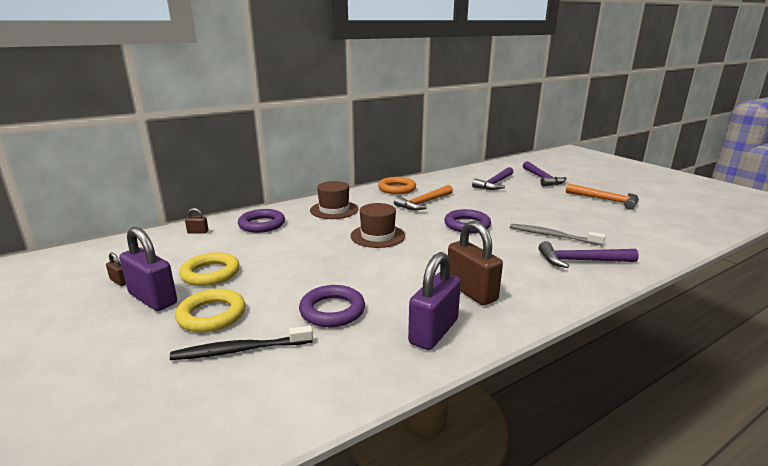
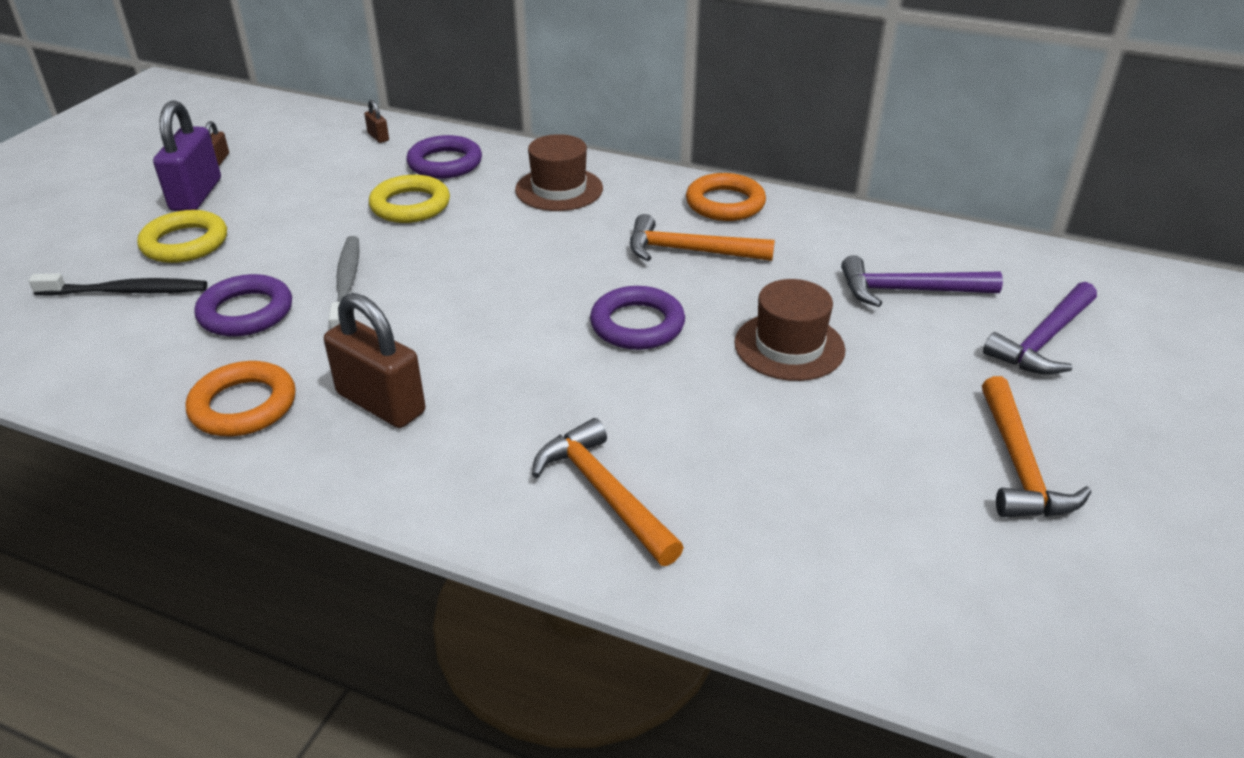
camera: 55 degrees right, 15 degrees up
black toothbrush [170,326,313,360] -> black toothbrush turned 135 degrees clockwise [29,273,207,296]
yellow ring [179,252,240,286] -> yellow ring moved to [369,175,450,223]
brown hat [351,203,405,248] -> brown hat moved to [734,279,845,381]
purple padlock [408,252,461,350] -> orange ring [186,361,296,436]
brown padlock [448,221,503,305] -> brown padlock turned 75 degrees counterclockwise [324,293,425,428]
grey toothbrush [510,224,606,246] -> grey toothbrush moved to [329,236,359,329]
purple hammer [539,241,639,268] -> orange hammer [532,418,684,566]

